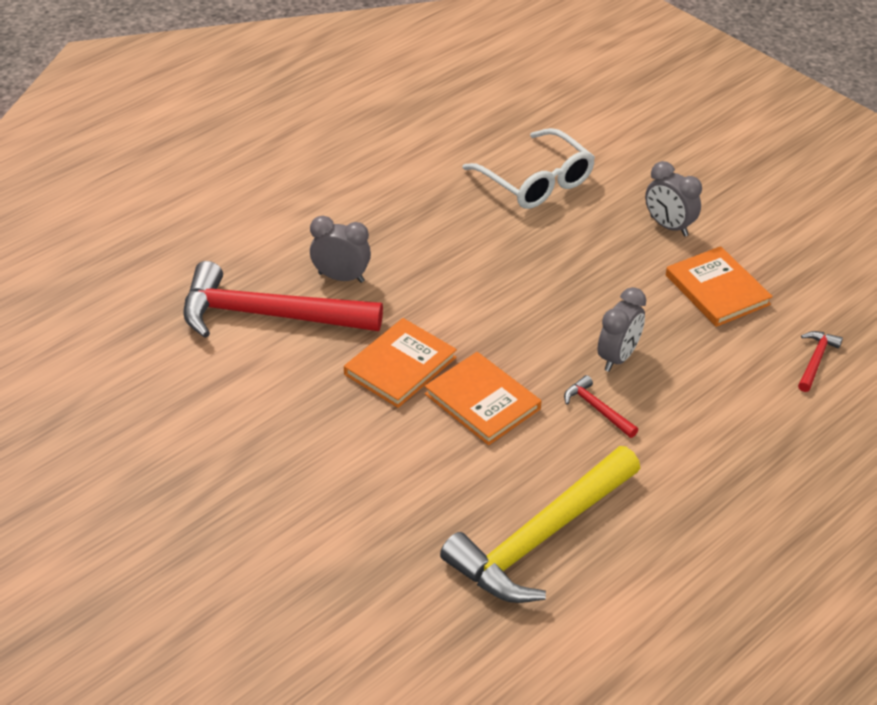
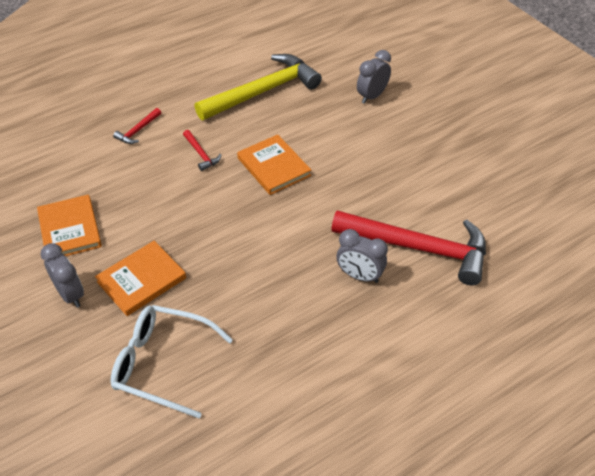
camera: 170 degrees left, 5 degrees up
orange book [344,318,457,408] -> orange book moved to [95,241,186,316]
white glasses [462,128,595,209] -> white glasses turned 45 degrees counterclockwise [110,305,233,418]
grey clock [597,287,646,372] -> grey clock moved to [357,50,391,104]
red hammer [798,331,843,392] -> red hammer moved to [113,108,161,144]

